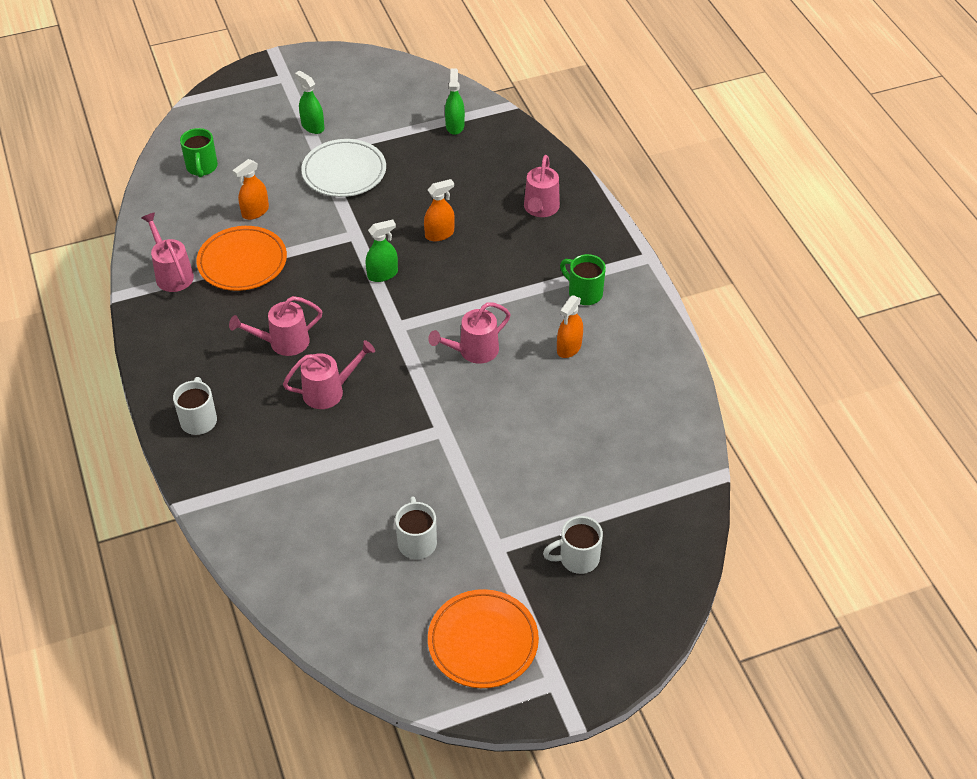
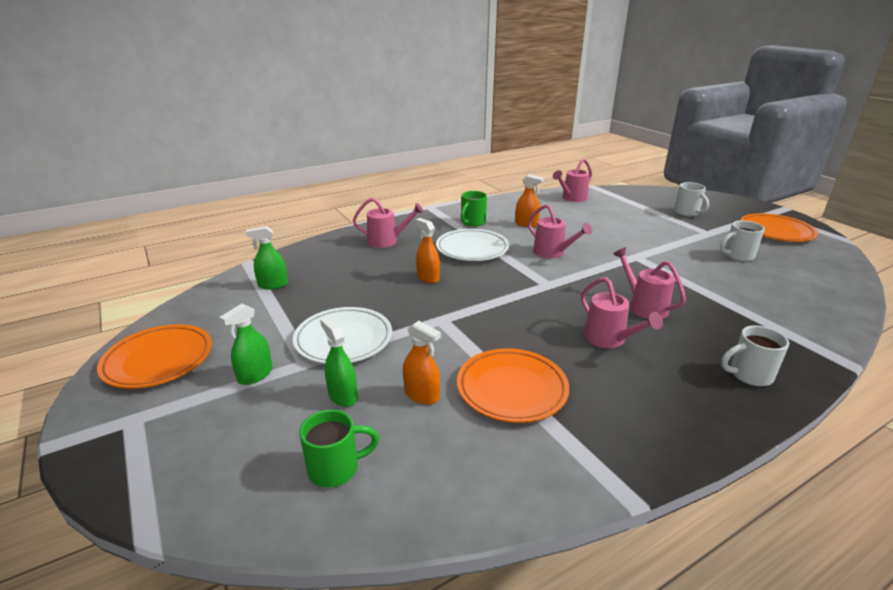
camera: 100 degrees left, 20 degrees down
pink watering can [142,212,194,292] -> pink watering can moved to [553,158,592,202]
green spray bottle [365,220,398,282] -> green spray bottle moved to [320,317,358,407]
none -> orange plate [97,324,212,389]
none -> white plate [436,229,509,261]

